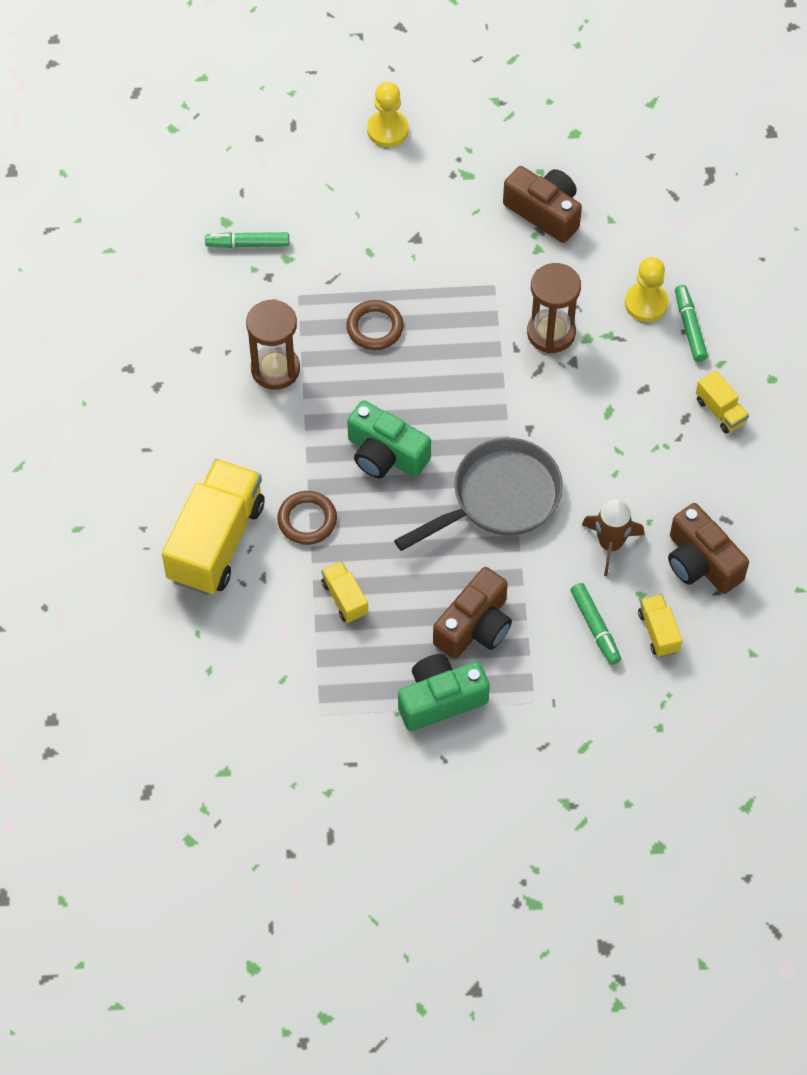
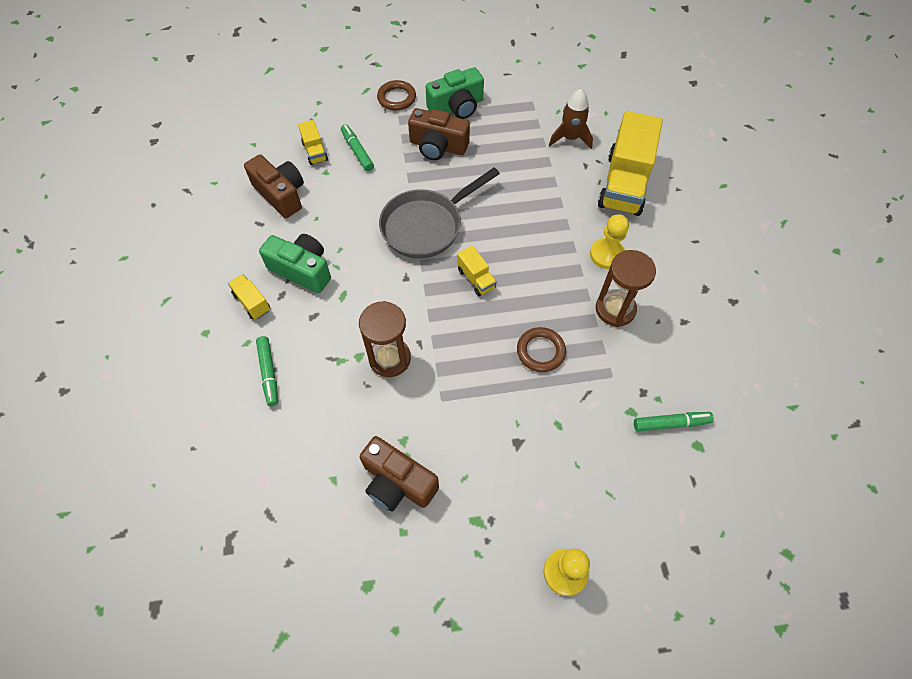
camera: 175 degrees right, 0 degrees up
brown ring [277,491,337,545] -> brown ring moved to [377,80,416,111]
yellow truck [321,561,368,623] -> yellow truck moved to [457,246,497,296]
green camera [347,400,431,479] -> green camera moved to [259,234,331,293]
brown camera [433,567,512,659] -> brown camera turned 105 degrees counterclockwise [408,108,470,160]
brown rocket [582,499,644,576] -> brown rocket moved to [549,89,593,149]
yellow pawn [625,257,669,322] -> yellow pawn moved to [590,214,629,269]

